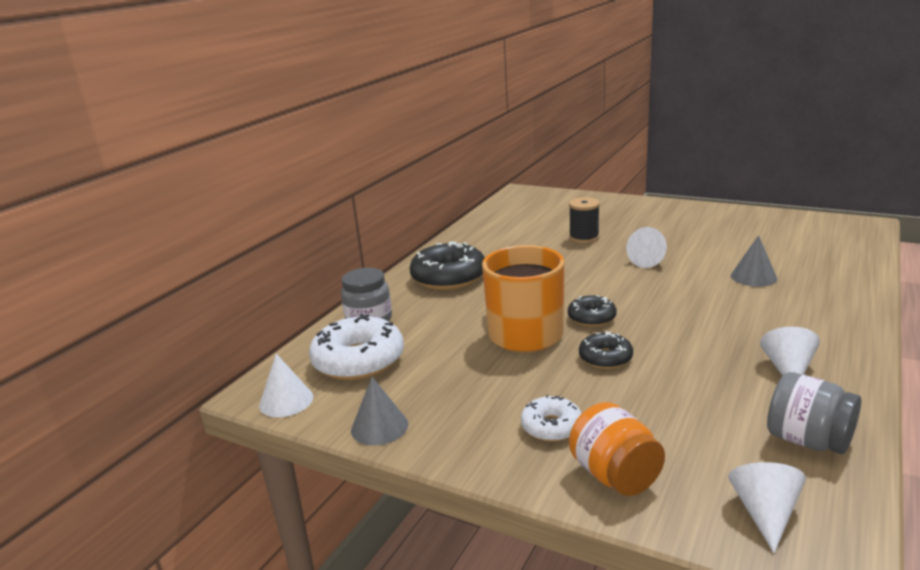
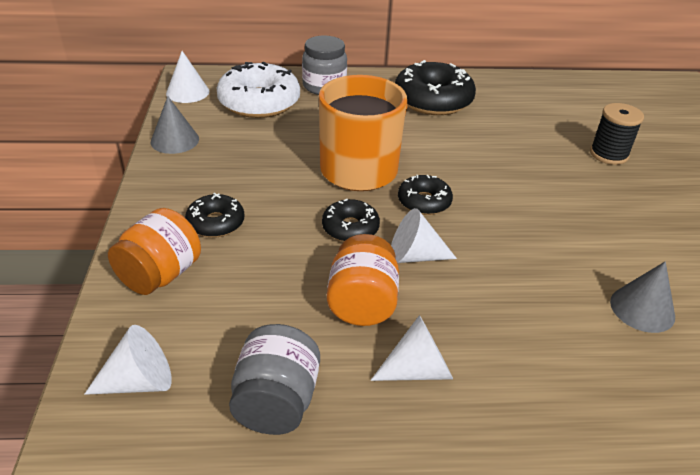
camera: 55 degrees right, 15 degrees up
white donut [521,395,582,442] -> black donut [185,193,244,238]
white cone [626,227,667,268] -> white cone moved to [391,208,457,263]
none -> orange jar [327,234,399,326]

